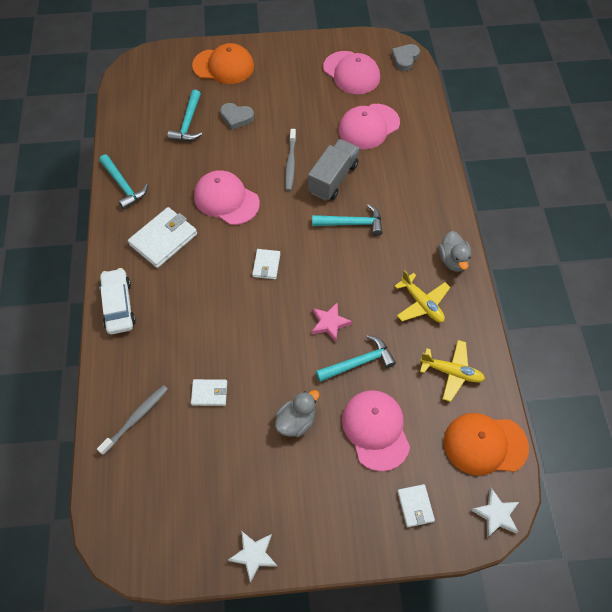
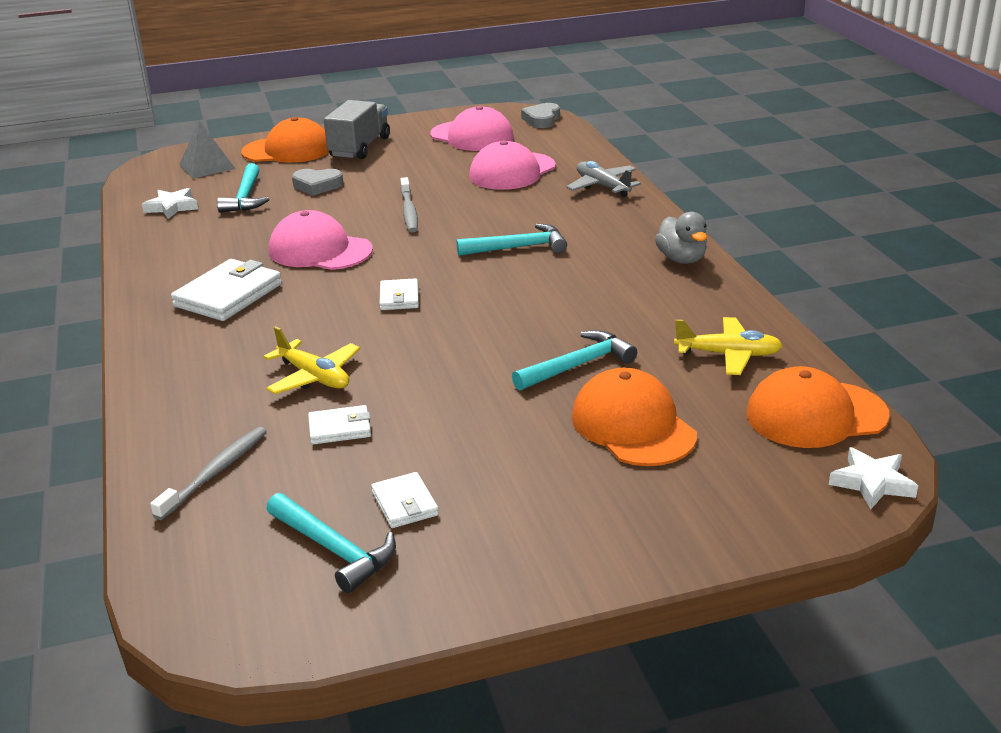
camera: 10 degrees left, 30 degrees down
turquoise hammer [99,154,148,209] -> turquoise hammer moved to [266,493,396,593]
white car [99,268,136,334] -> none
white star [228,532,277,583] -> white star moved to [142,188,198,219]
grey duck [275,390,319,437] -> none
grey truck [308,139,359,201] -> grey truck moved to [324,100,390,159]
pink star [312,303,352,342] -> none
pink cap [342,390,410,471] -> orange cap [572,367,697,466]
yellow plane [395,270,450,322] -> yellow plane moved to [263,326,360,394]
white wallet [397,484,435,527] -> white wallet moved to [371,472,439,528]
none -> grey pyramid [179,120,235,179]
none -> grey plane [566,161,641,197]

